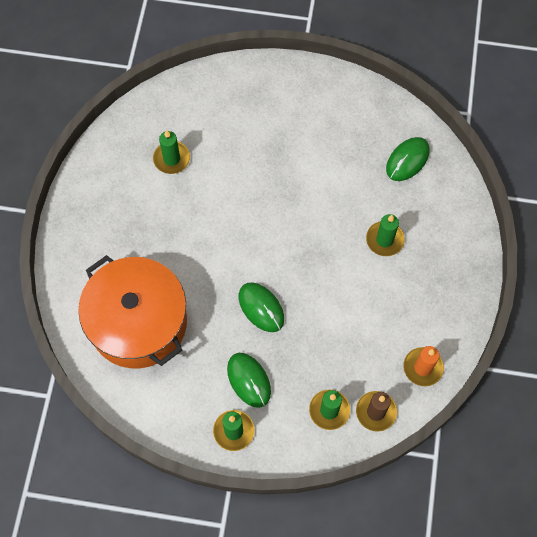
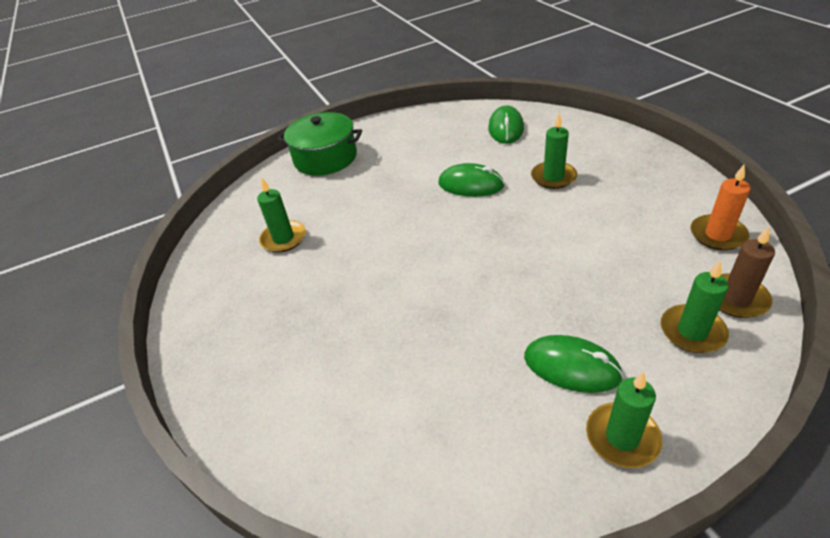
camera: 30 degrees left, 25 degrees down
orange pot [78,255,187,368] -> none
green mouse [239,283,284,332] -> green mouse moved to [438,163,505,197]
none -> green pot [278,112,362,176]

